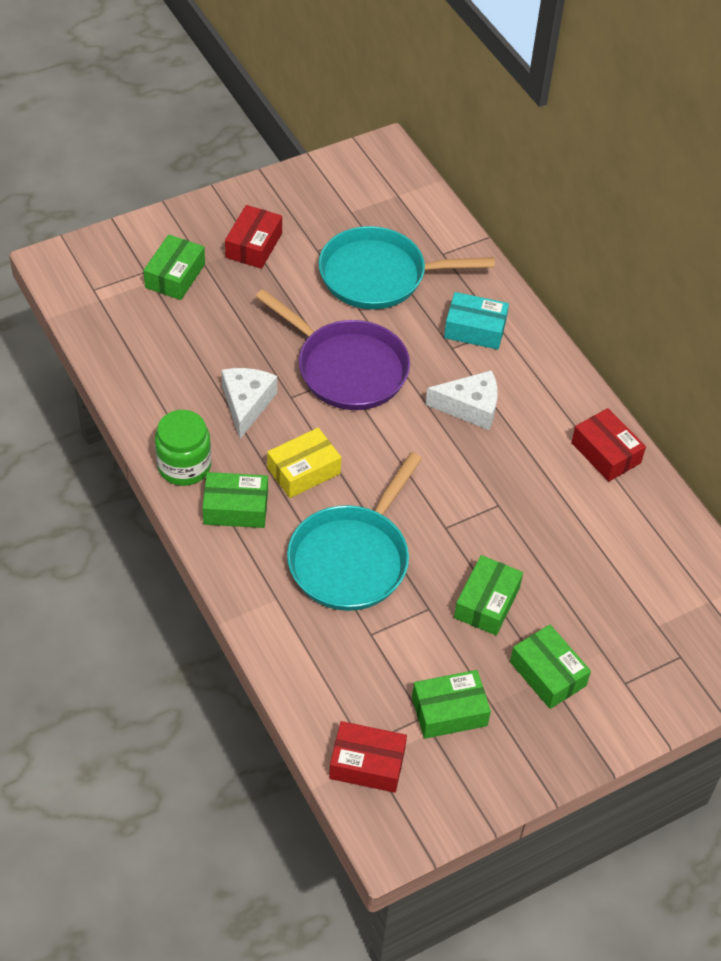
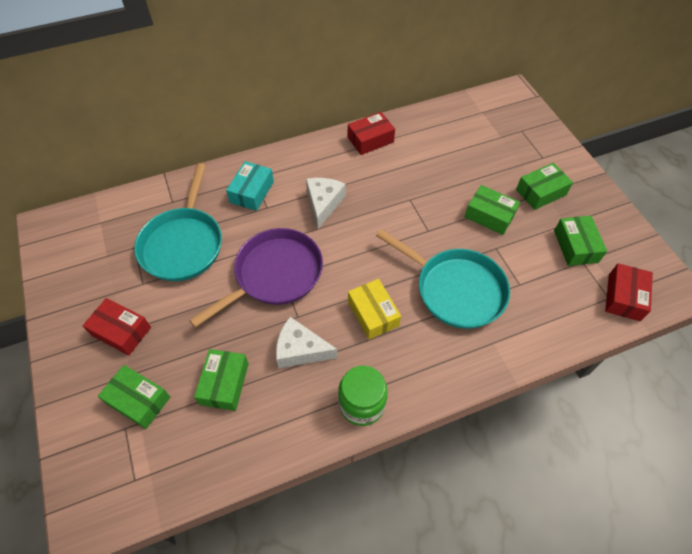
camera: 80 degrees left, 5 degrees up
green box [202,472,268,528] -> green box moved to [194,349,249,411]

